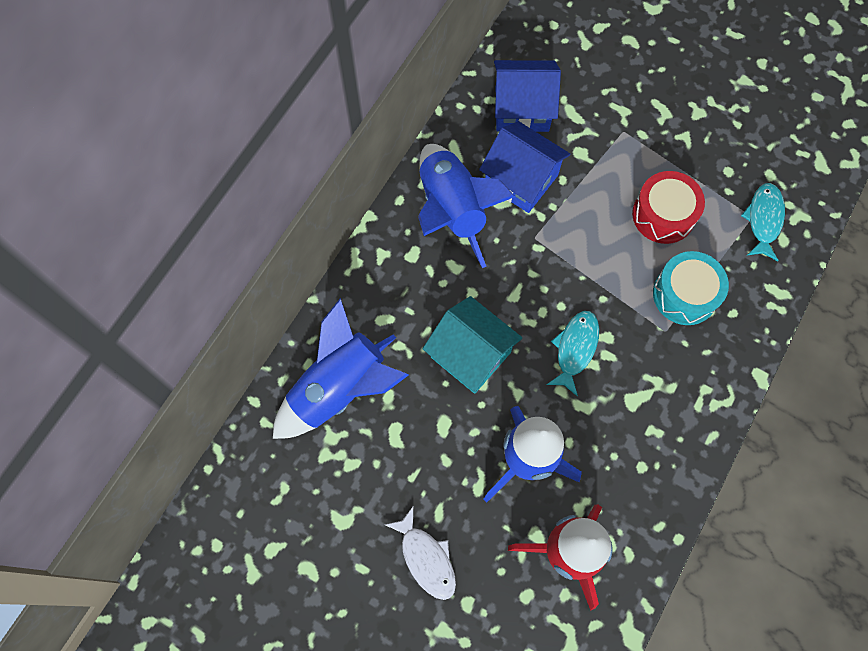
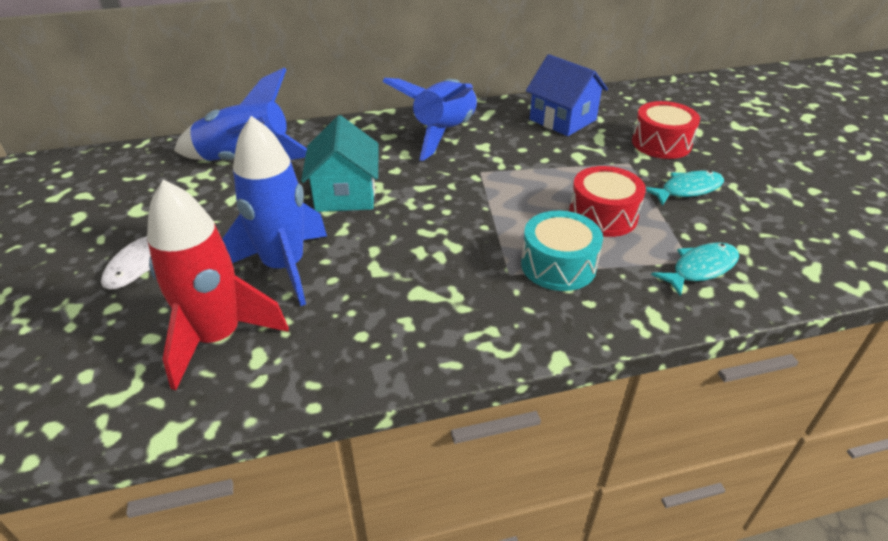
camera: 45 degrees right, 30 degrees down
blue house [479,121,570,213] -> none
turquoise fish [546,311,599,396] -> turquoise fish moved to [646,171,724,206]
none -> red drum [632,101,700,159]

